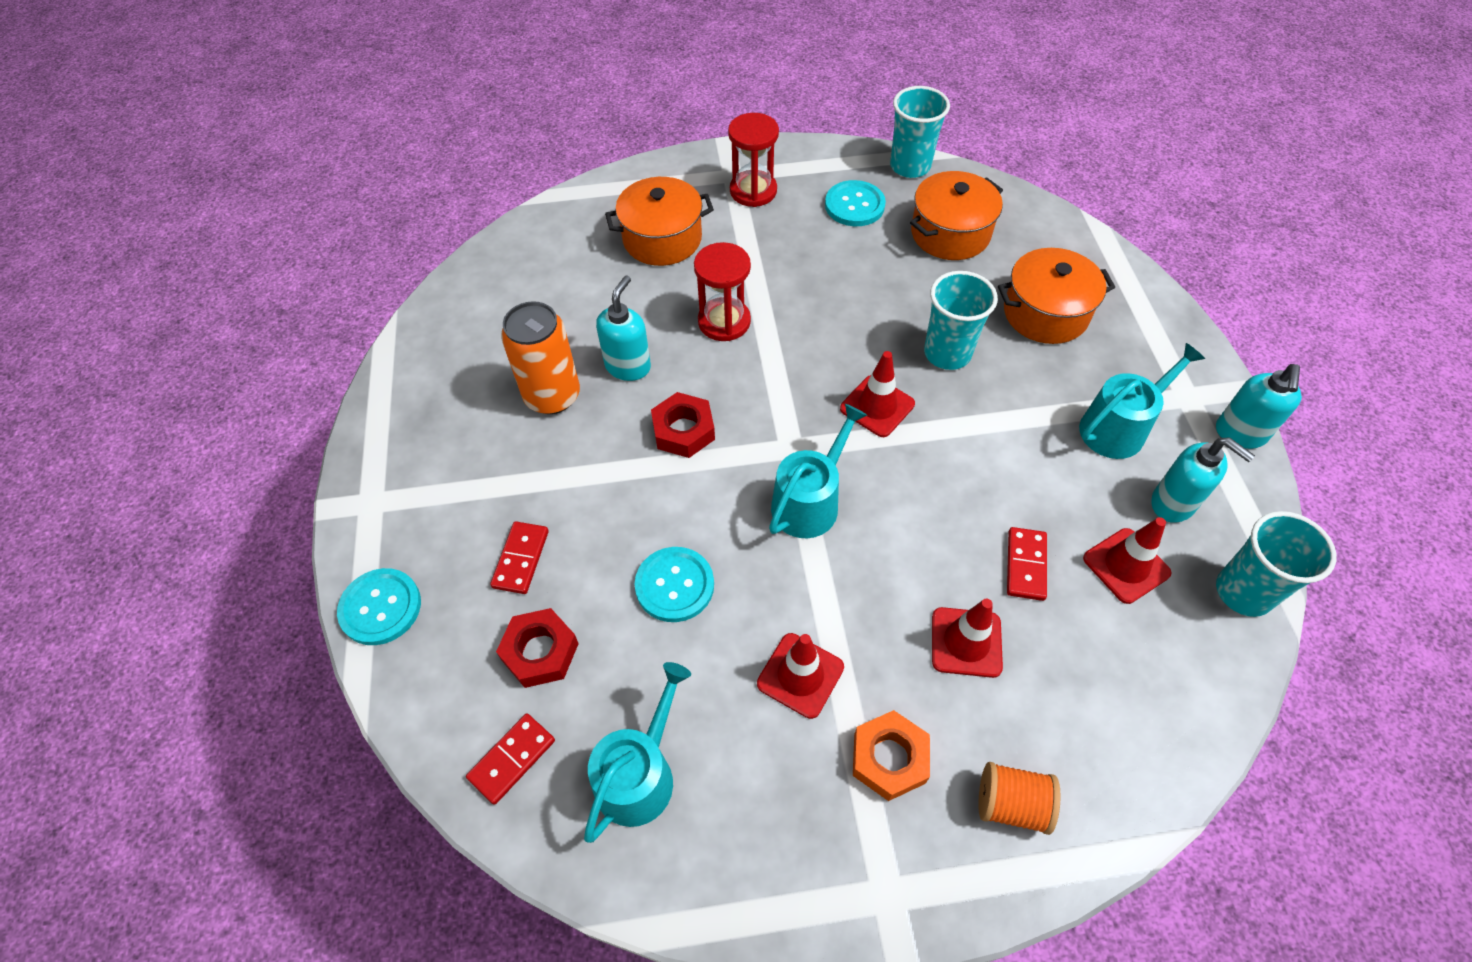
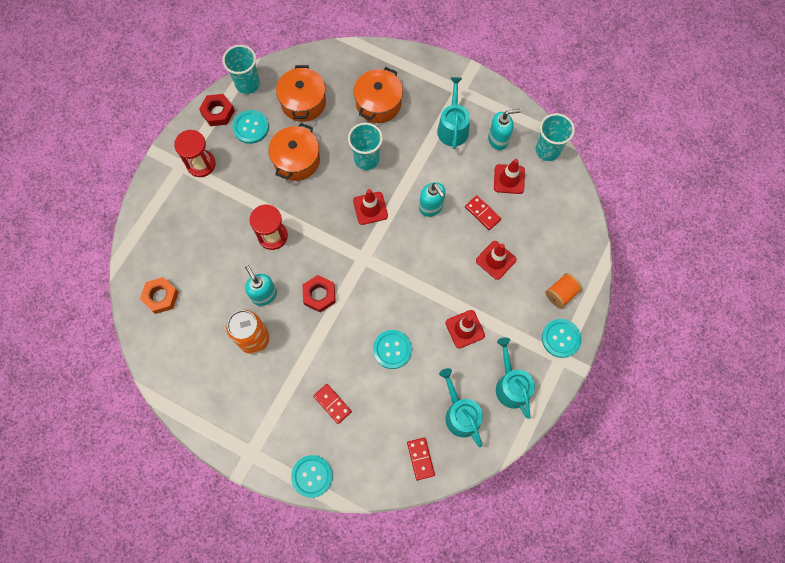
camera: 55 degrees left, 15 degrees up
red nut [496,608,579,688] -> red nut moved to [199,94,235,126]
orange pot [605,177,714,266] -> orange pot moved to [268,123,320,181]
turquoise watering can [769,404,867,538] -> turquoise watering can moved to [496,337,535,419]
orange nut [853,710,930,801] -> orange nut moved to [140,277,179,314]
turquoise soap dispenser [1216,364,1302,449] -> turquoise soap dispenser moved to [419,182,446,217]
none -> turquoise button [542,319,582,358]

